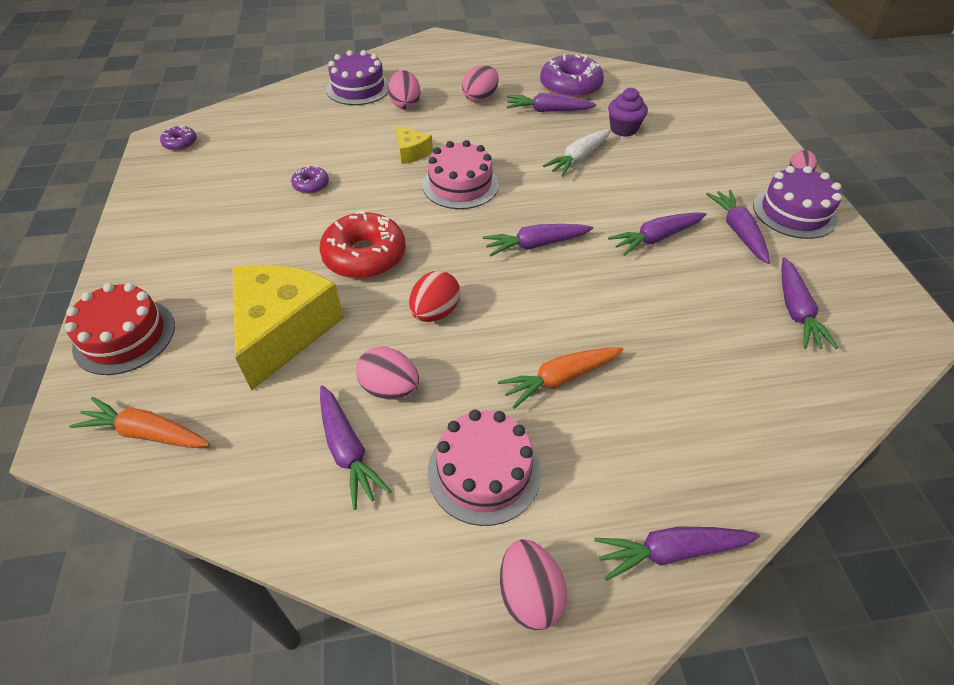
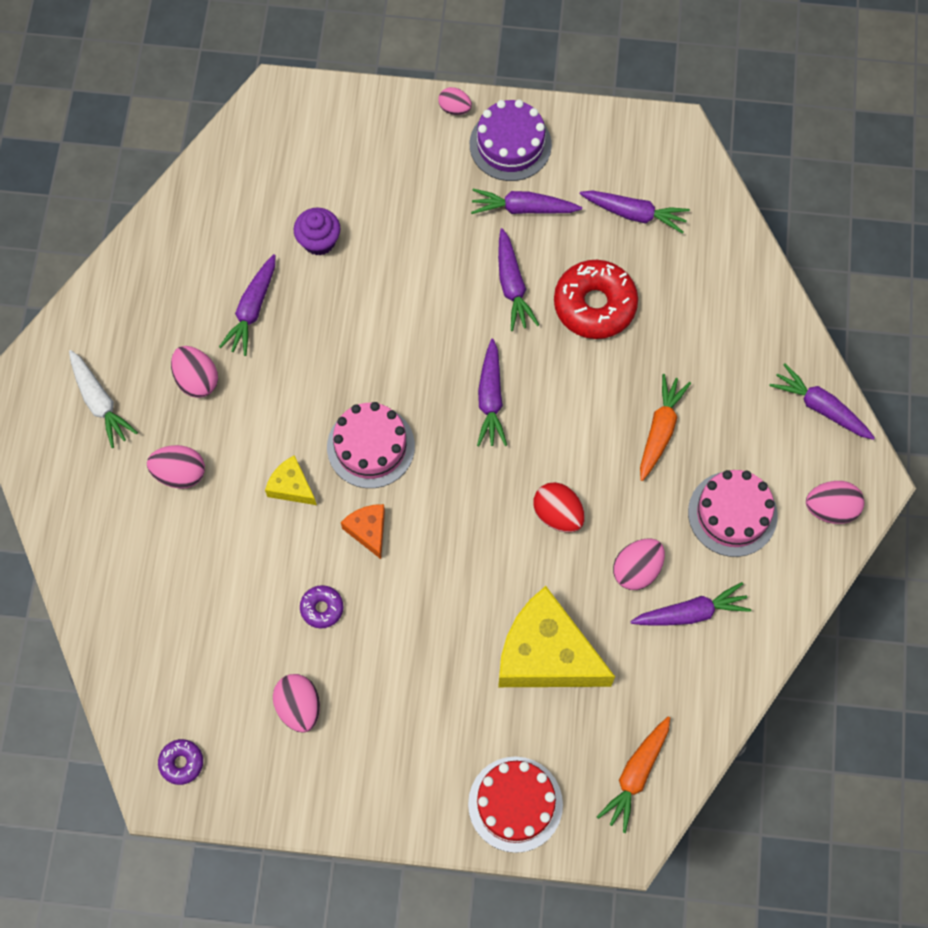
camera: 75 degrees left, 20 degrees up
red donut [319,211,406,279] -> red donut moved to [554,260,638,339]
purple cake [326,50,389,105] -> none
yellow cheese [396,126,433,164] -> yellow cheese turned 120 degrees counterclockwise [265,455,317,505]
orange carrot [498,347,624,409] -> orange carrot turned 150 degrees counterclockwise [640,374,691,481]
purple donut [540,54,604,98] -> none
white carrot [543,129,611,177] -> white carrot moved to [69,350,138,448]
purple carrot [594,526,760,581] -> purple carrot turned 120 degrees clockwise [769,364,875,440]
none -> pink egg [273,674,320,733]
none -> orange cheese [341,504,385,559]

